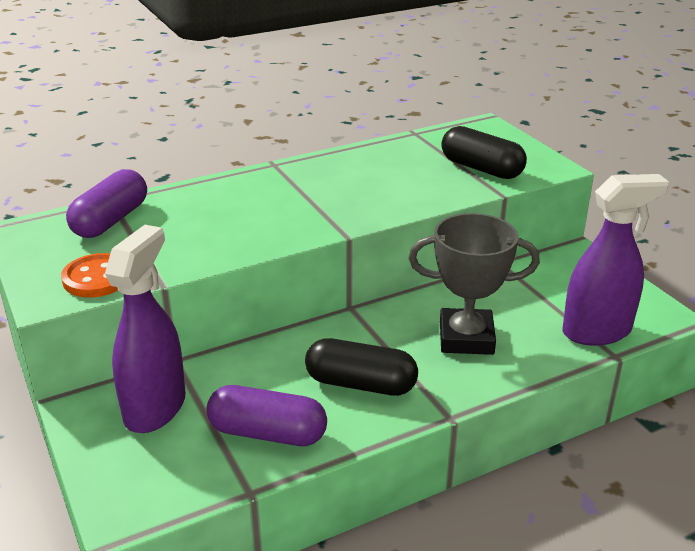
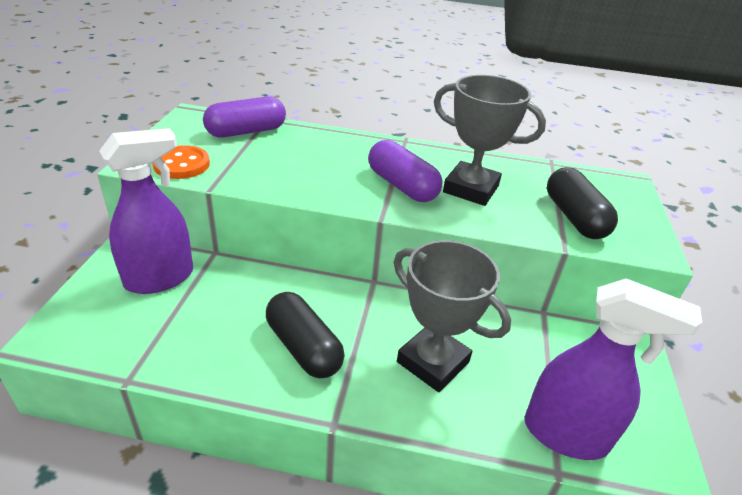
camera: 35 degrees right, 5 degrees up
purple capsule [207,385,327,446] -> purple capsule moved to [368,140,442,202]
none -> grey trophy [434,75,546,206]

